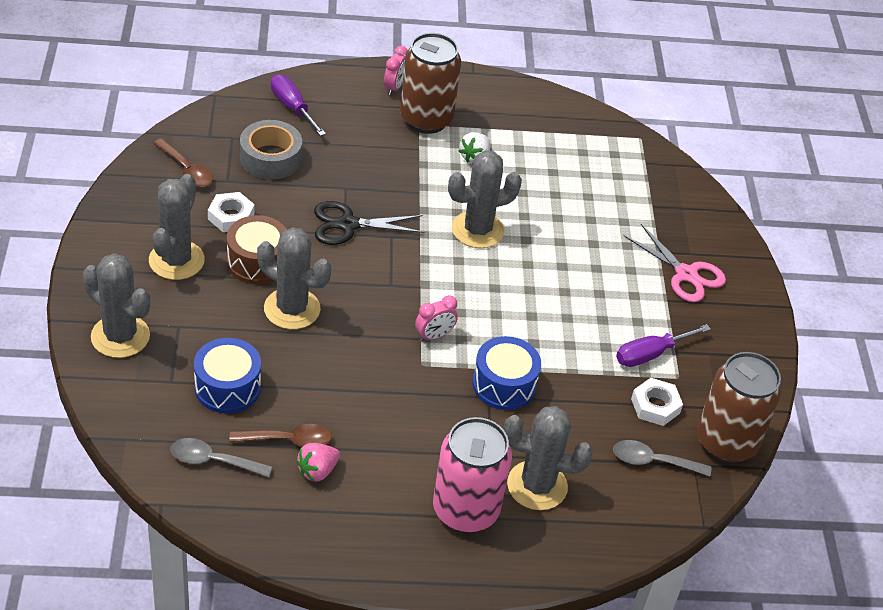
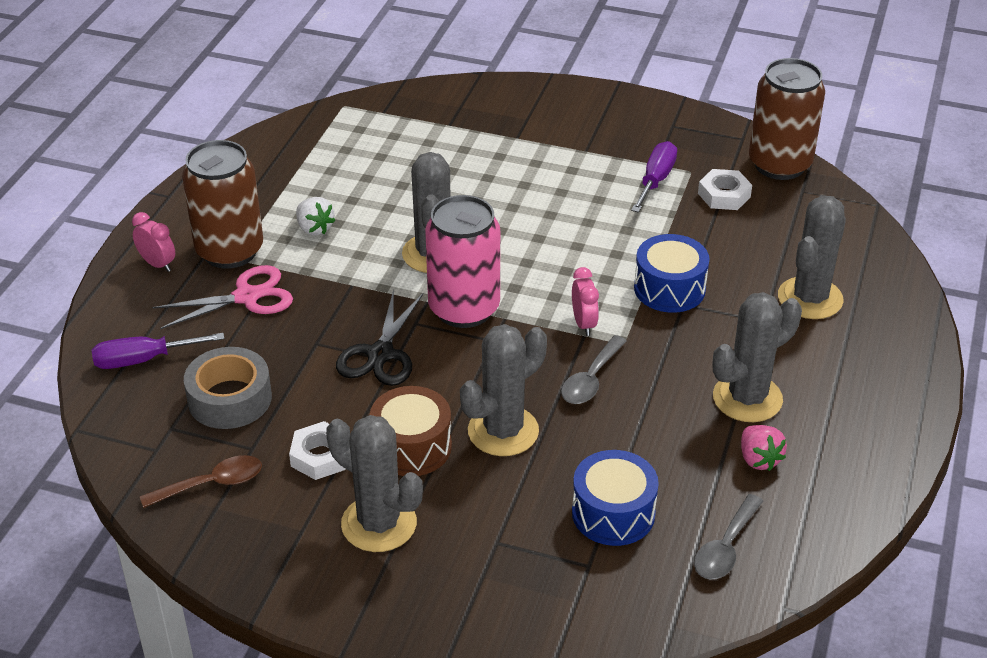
camera: 65 degrees left, 5 degrees down
grey cactus [83,253,150,358] -> grey cactus moved to [712,292,802,422]
brown spoon [229,424,332,447] -> none
pink can [433,417,512,533] -> pink can moved to [425,195,500,328]
grey spoon [613,440,711,476] -> grey spoon moved to [561,335,627,404]
purple screwdriver [616,324,711,367] -> purple screwdriver turned 150 degrees counterclockwise [631,141,677,213]
pink scissors [624,224,726,302] -> pink scissors moved to [152,265,293,329]

